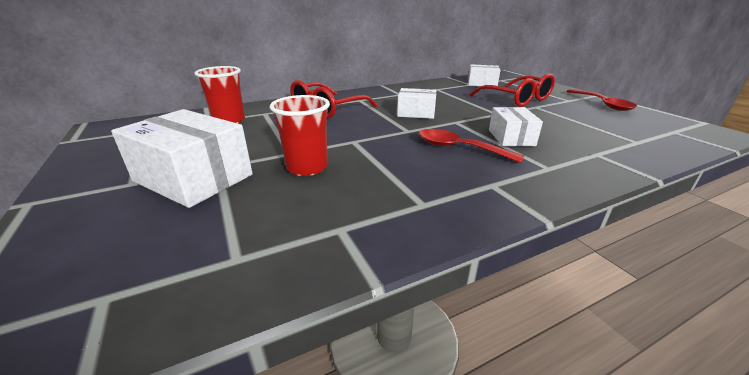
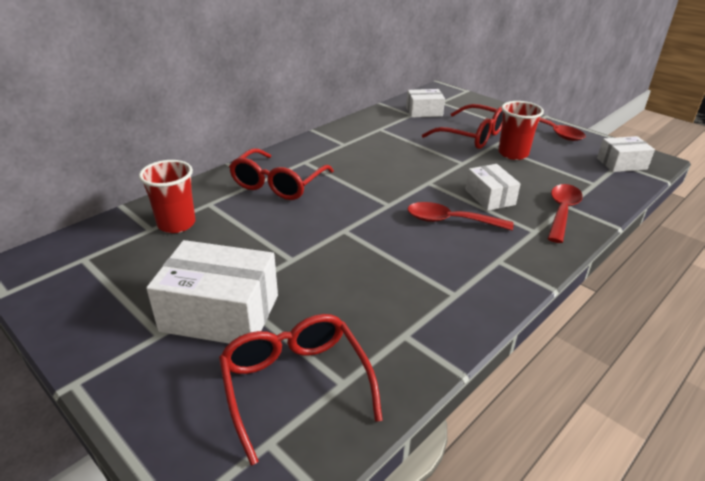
camera: 20 degrees left, 5 degrees up
red cup [270,95,330,176] -> red cup moved to [498,101,544,160]
white box [397,88,436,119] -> white box moved to [597,136,655,172]
none -> red glasses [219,314,383,465]
none -> red spoon [548,184,583,243]

